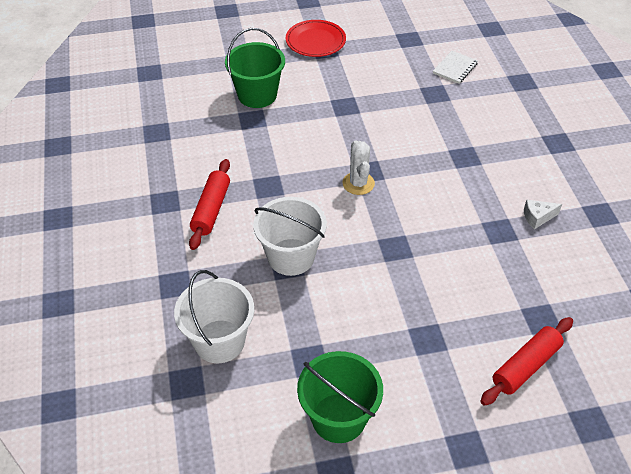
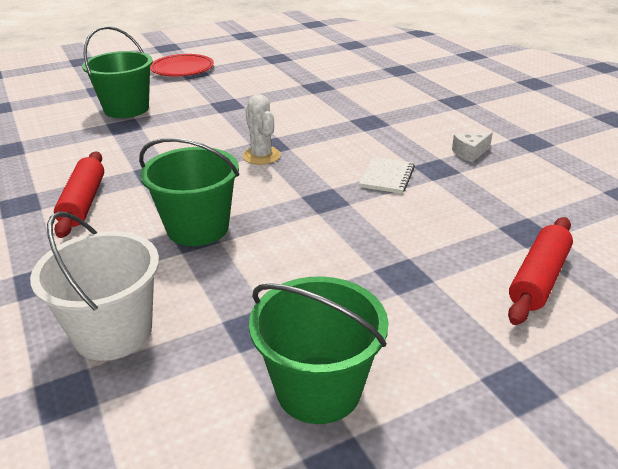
camera: 15 degrees left, 15 degrees down
white bucket [253,197,327,276] -> green bucket [139,138,239,246]
white notebook [433,51,478,84] -> white notebook moved to [359,157,415,194]

